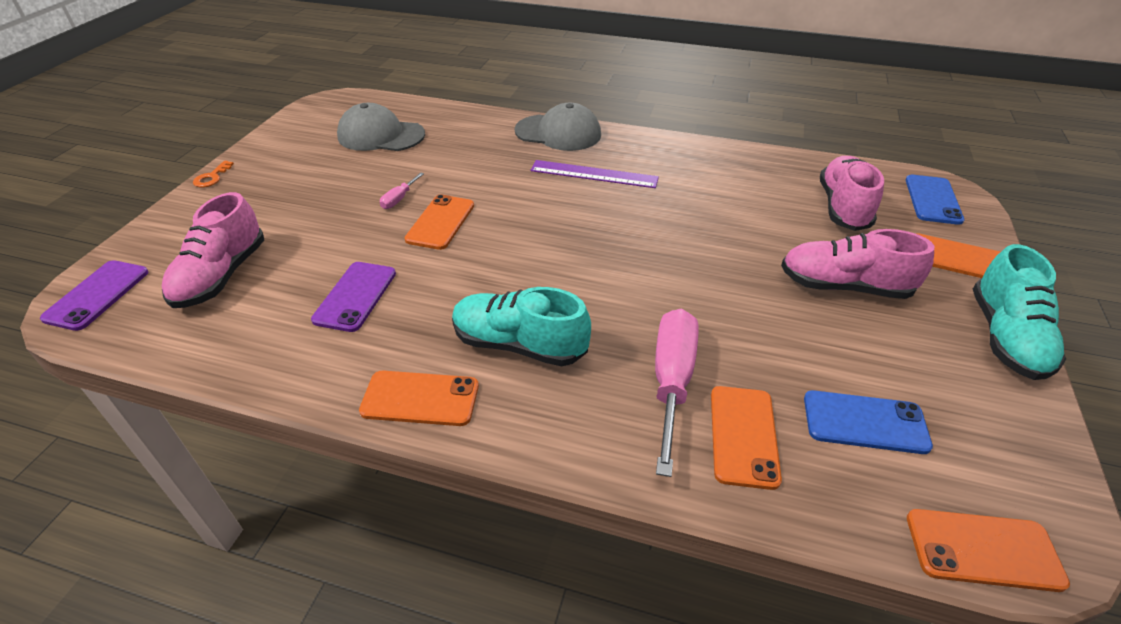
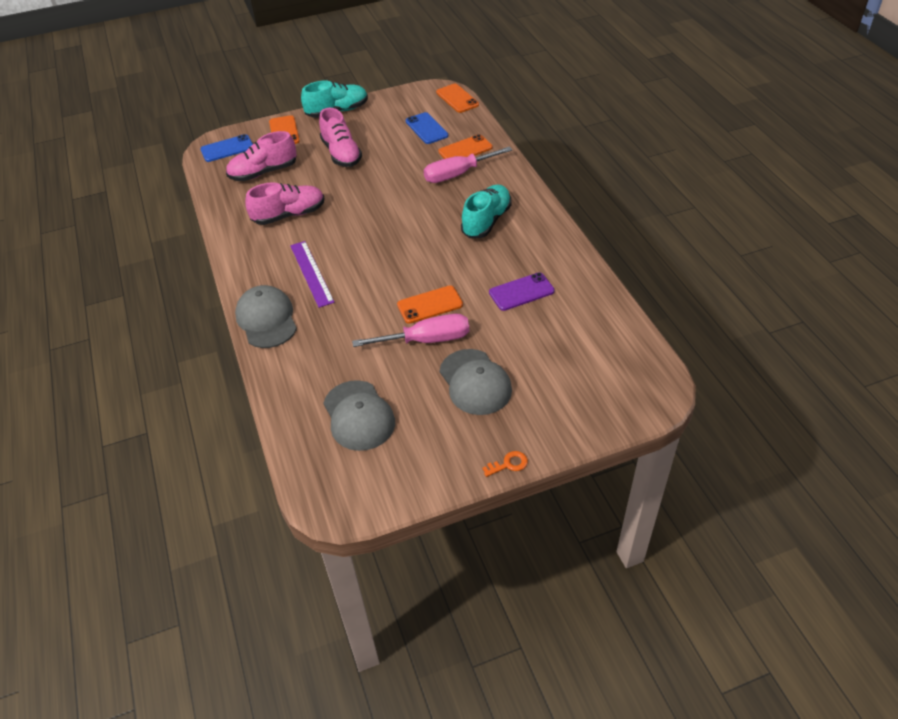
camera: 125 degrees left, 5 degrees up
purple phone [40,260,149,331] -> none
pink shoe [162,192,264,308] -> pink shoe moved to [245,182,325,225]
orange phone [359,371,479,426] -> none
pink screwdriver [380,172,424,209] -> pink screwdriver [352,314,469,347], size x2.18
turquoise shoe [452,287,591,366] -> turquoise shoe turned 135 degrees counterclockwise [461,184,512,238]
none -> grey cap [439,349,512,415]

